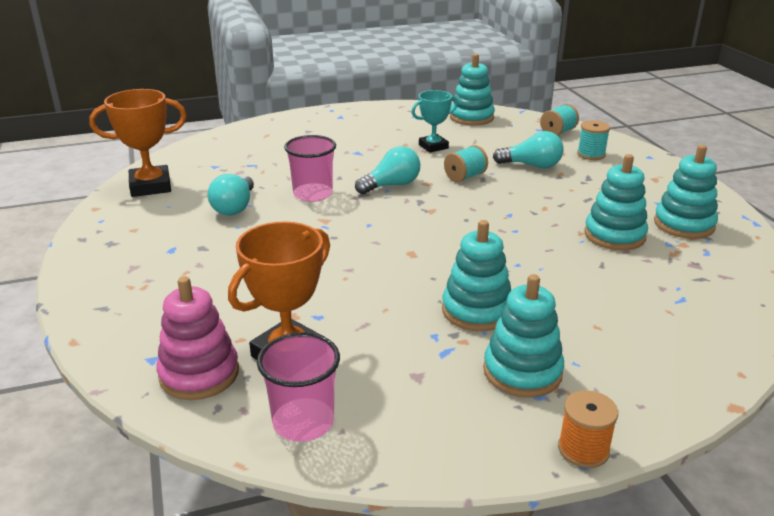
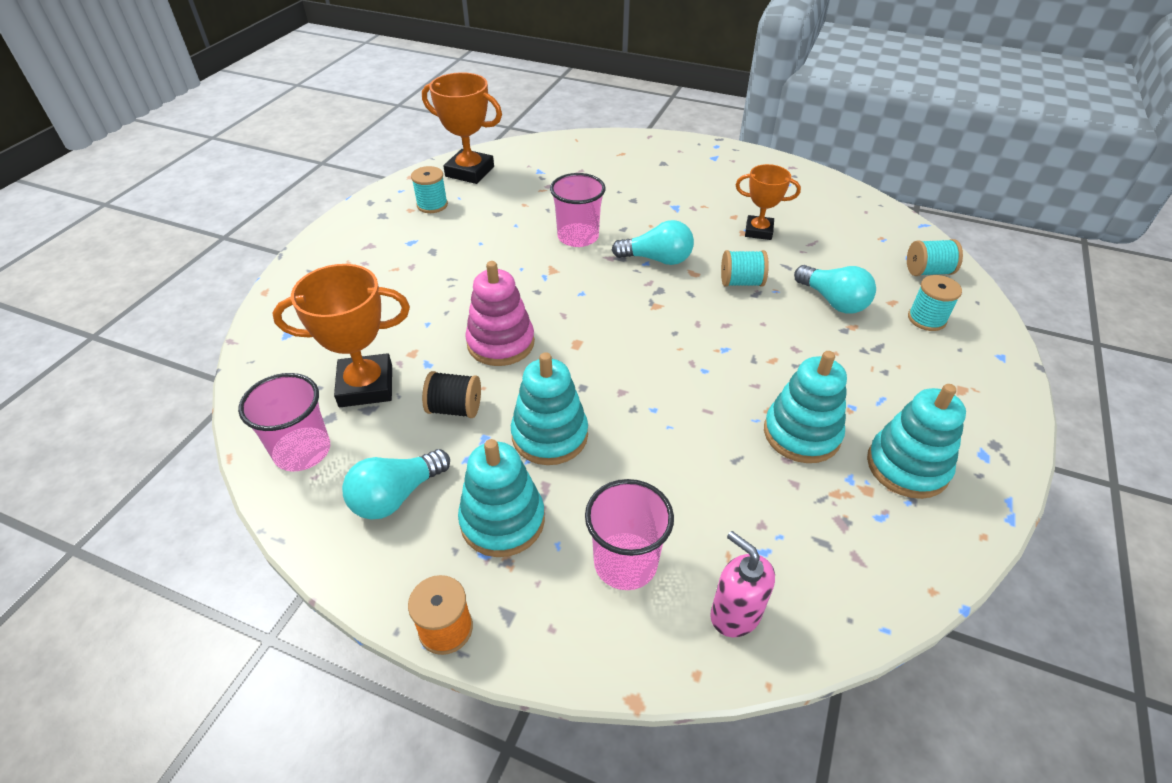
camera: 40 degrees right, 15 degrees up
pink stacking toy [157,276,239,400] -> pink stacking toy moved to [465,261,535,366]
turquoise light bulb [208,174,254,216] -> turquoise light bulb moved to [342,449,450,520]
turquoise trophy [411,90,458,153] -> orange trophy [736,164,801,240]
turquoise stacking toy [450,54,495,126] -> none
none -> turquoise spool [411,166,448,213]
none -> black spool [422,371,481,418]
none -> pink cup [585,479,674,590]
none -> pink soap dispenser [710,531,775,637]

